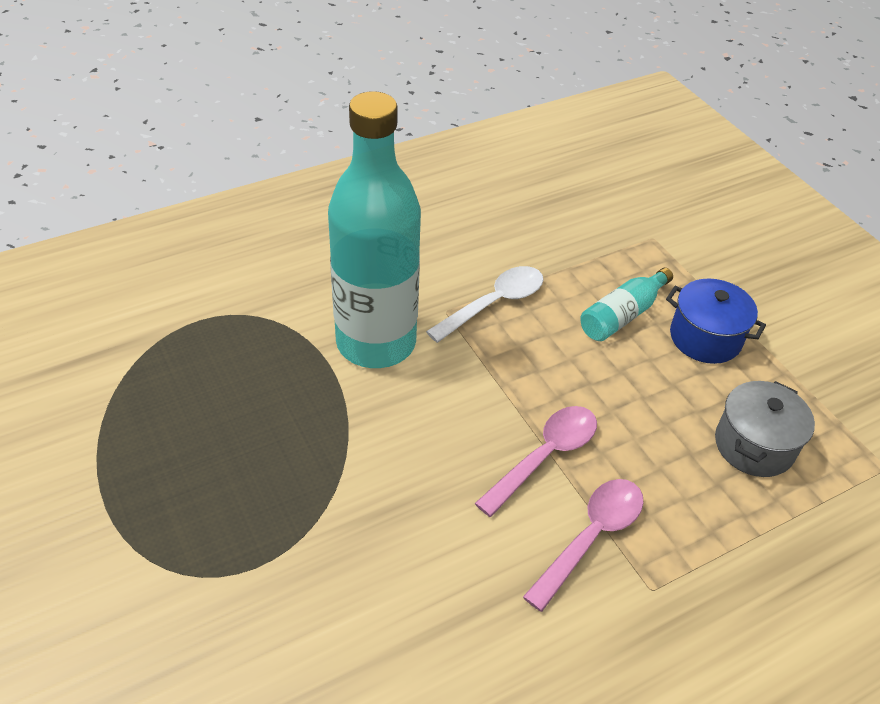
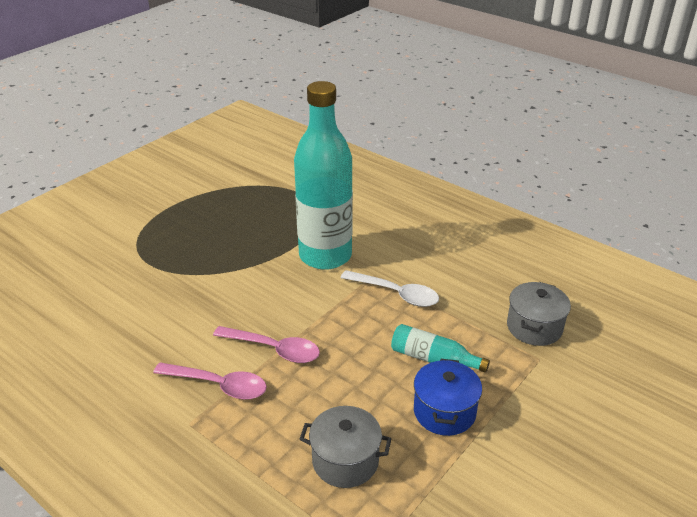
camera: 70 degrees right, 10 degrees down
none -> grey pot [507,282,571,346]

